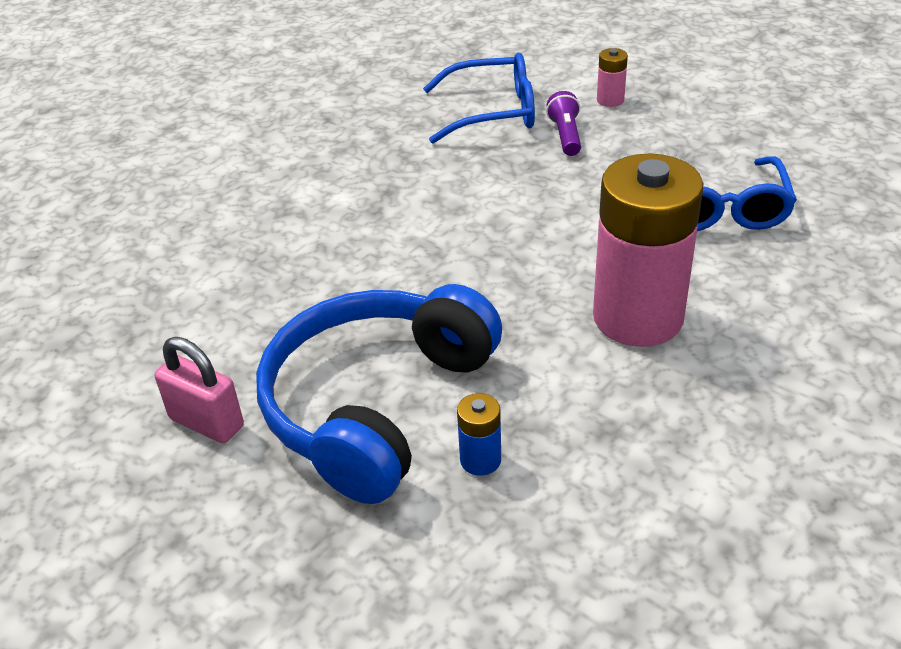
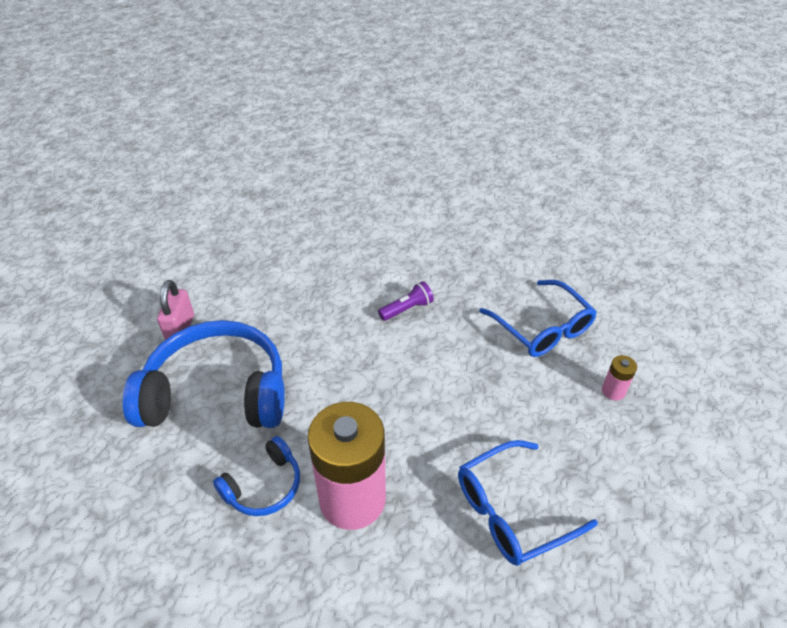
camera: 60 degrees right, 5 degrees up
blue battery [457,393,501,476] -> none
purple flashlight [546,91,581,156] -> purple flashlight moved to [378,281,434,321]
none -> blue headphones [213,436,300,516]

